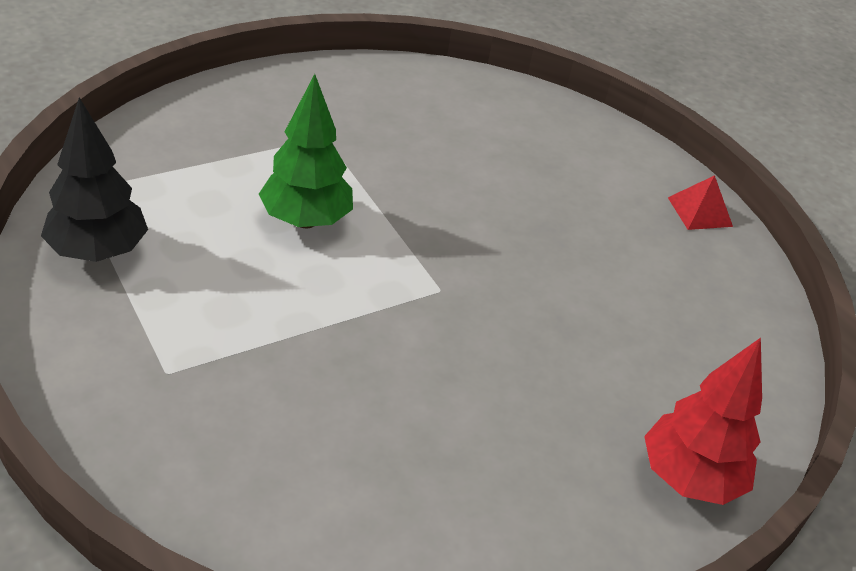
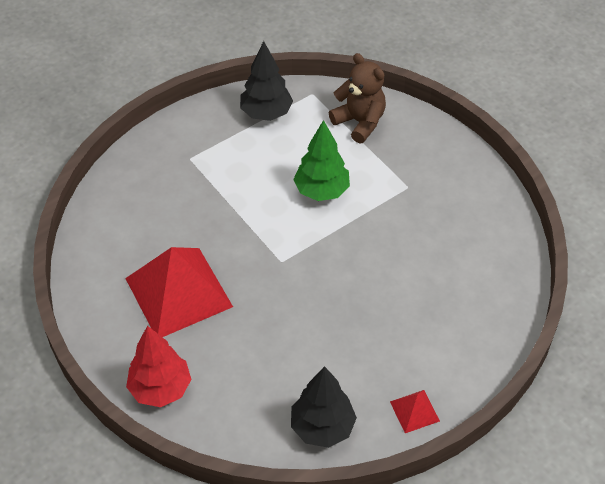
camera: 90 degrees right, 10 degrees up
none -> red pyramid [125,247,233,337]
none -> black tree [291,366,357,448]
none -> brown teddy bear [329,53,386,143]

